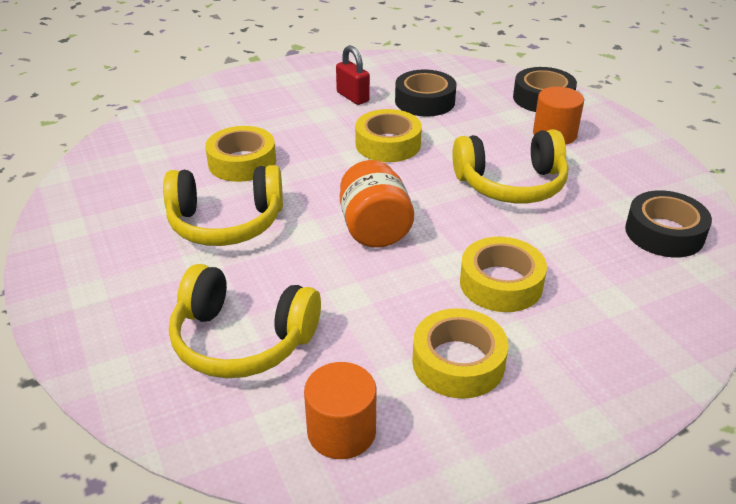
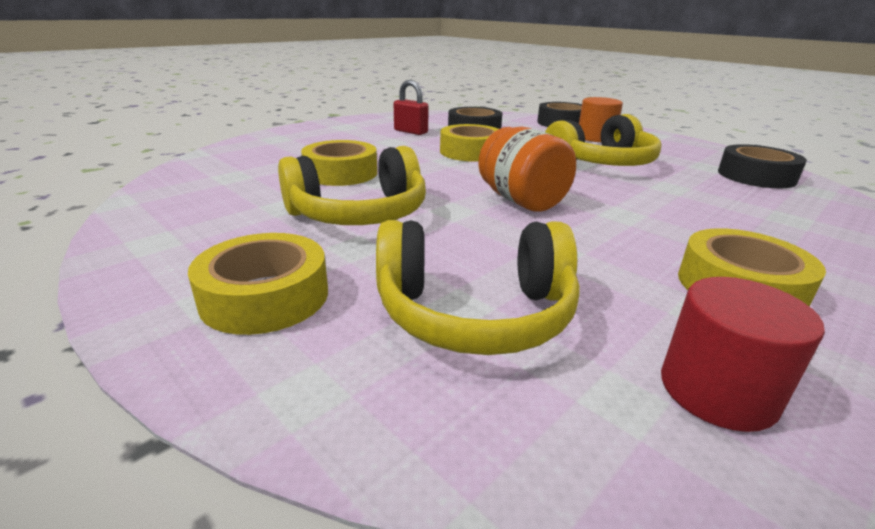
camera: 20 degrees left, 10 degrees down
orange cylinder [304,362,376,459] -> red cylinder [661,277,825,432]
yellow tape [460,237,547,312] -> yellow tape moved to [188,233,328,335]

